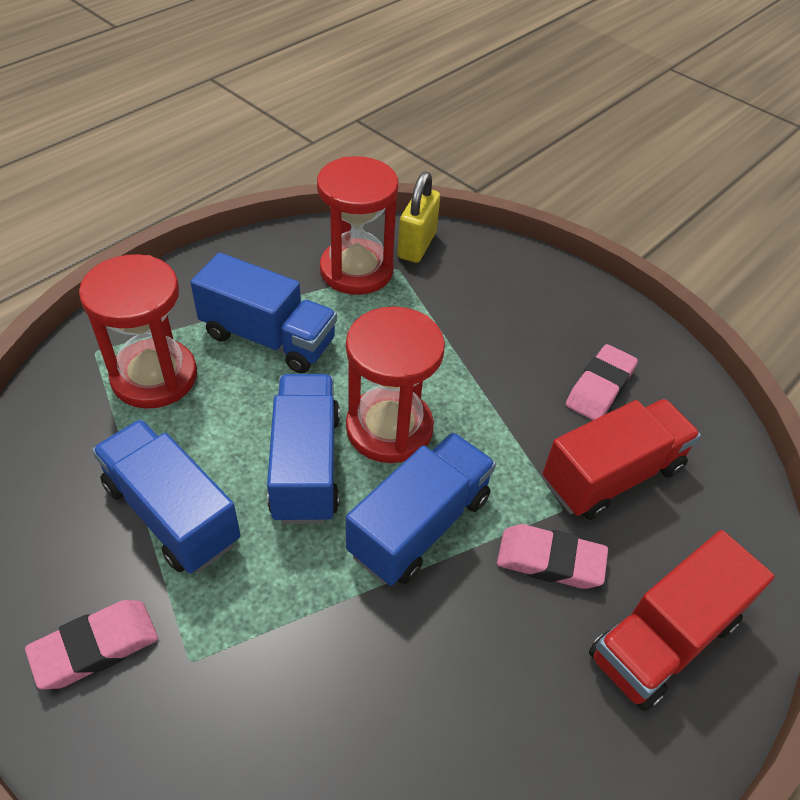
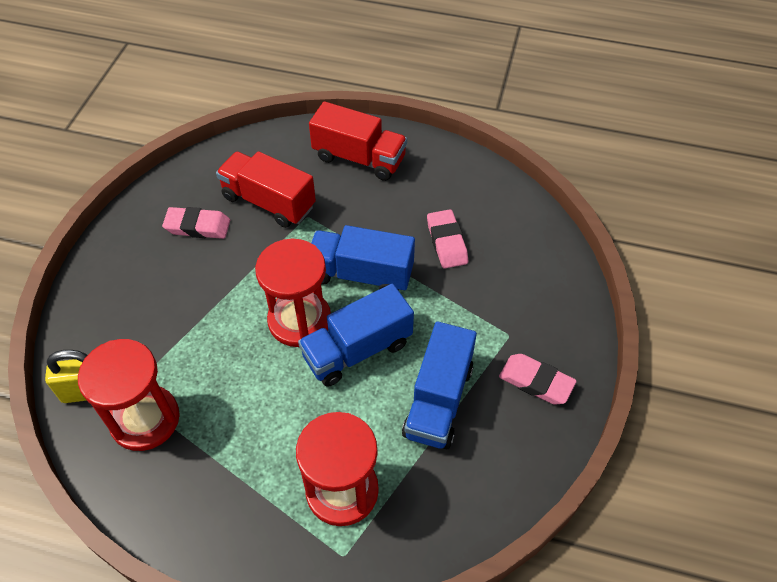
camera: 115 degrees left, 5 degrees up
blue truck [190,252,337,373] -> none
pink eraser [497,524,608,589] -> pink eraser moved to [427,209,468,269]

